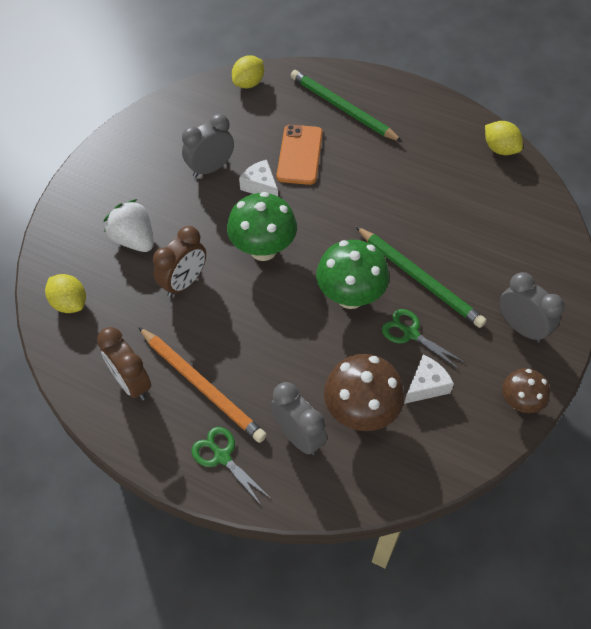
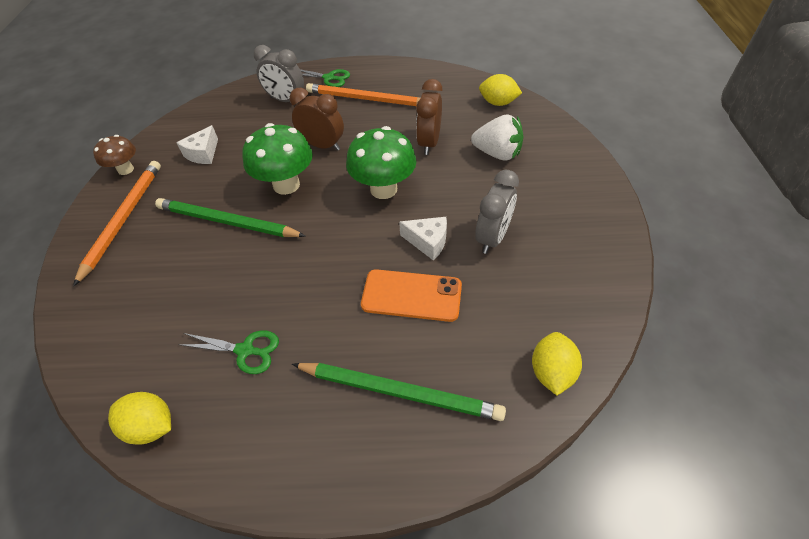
camera: 155 degrees right, 5 degrees down
brown clock [97,327,151,400] -> brown clock moved to [290,88,344,151]
orange phone [277,125,323,185] -> orange phone turned 60 degrees counterclockwise [361,269,462,322]
brown mushroom [324,354,404,431] -> none
green scissors [382,309,464,369] -> green scissors moved to [178,330,279,374]
grey clock [499,272,565,343] -> orange pencil [73,161,161,287]

